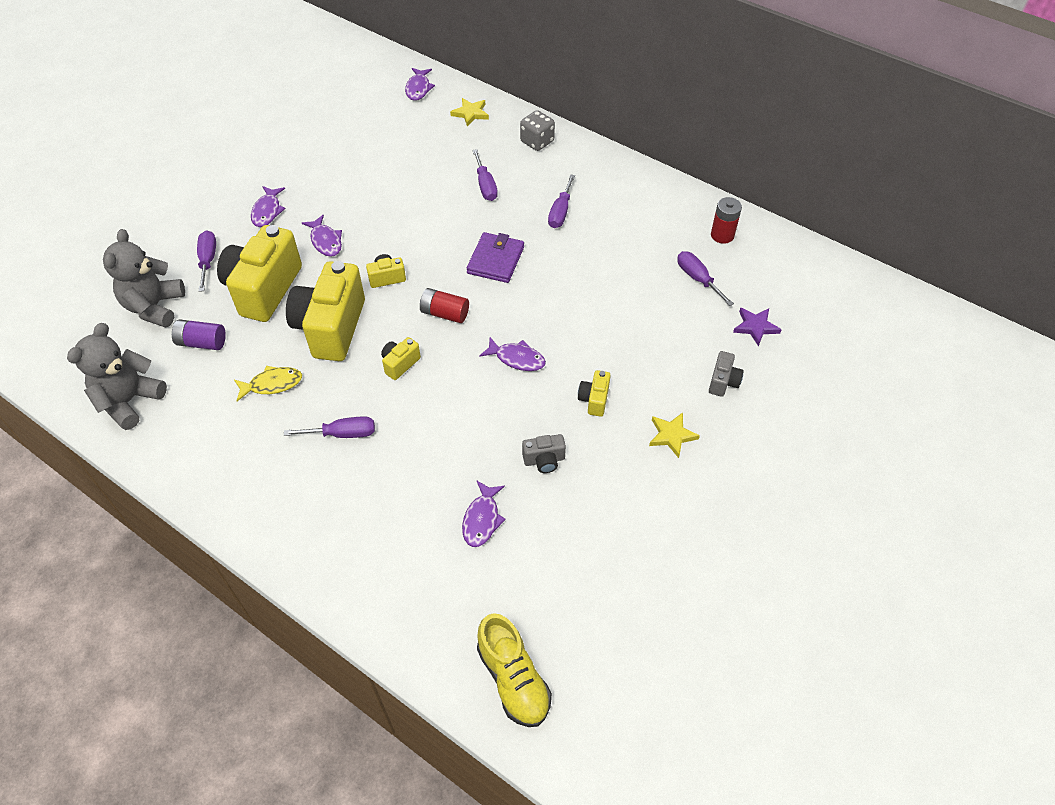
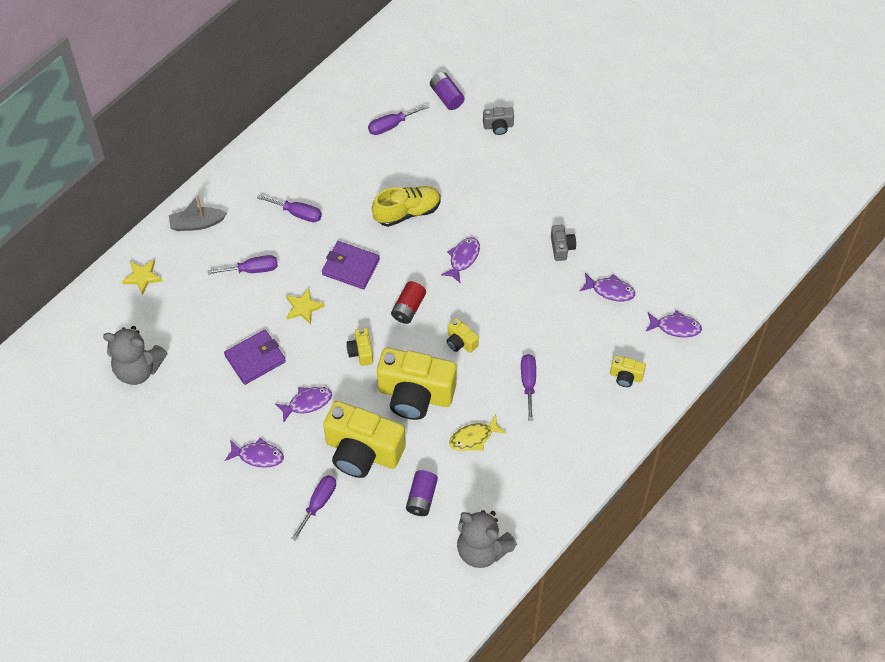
camera: 85 degrees left, 5 degrees up
grey teddy bear [103,229,185,328] -> grey teddy bear moved to [103,326,168,385]
purple screwdriver [197,230,216,292] -> purple screwdriver turned 120 degrees clockwise [291,475,336,541]
yellow fish [234,366,302,401] -> yellow fish turned 105 degrees counterclockwise [449,415,506,451]
purple fish [405,68,435,101] -> purple fish moved to [646,310,702,338]
yellow shoe [477,613,552,727] -> yellow shoe moved to [372,186,440,227]
grey dice [520,110,555,151] -> grey boat [169,195,227,231]
yellow camera [578,370,611,417] -> yellow camera moved to [610,356,646,387]
yellow star [649,412,700,458] -> yellow star moved to [286,288,325,324]
grey camera [709,351,744,397] -> grey camera turned 150 degrees clockwise [483,107,514,135]
red battery [711,197,742,244] -> none
purple star [733,307,782,346] -> purple battery [430,72,465,110]
none -> purple wallet [224,330,286,385]

